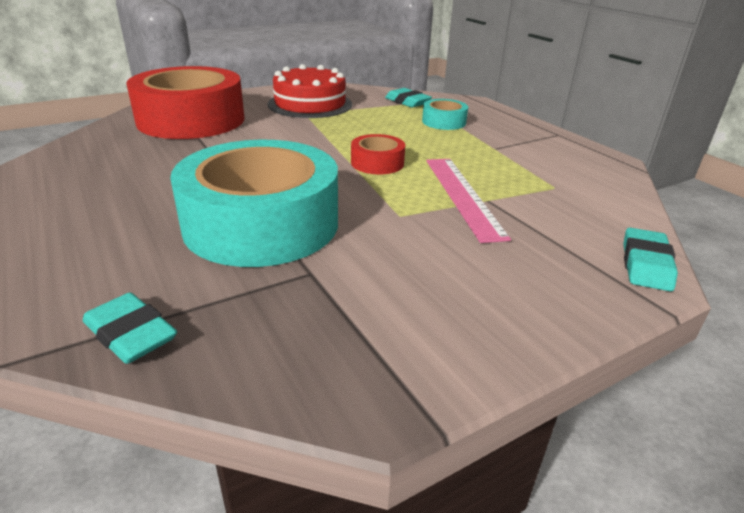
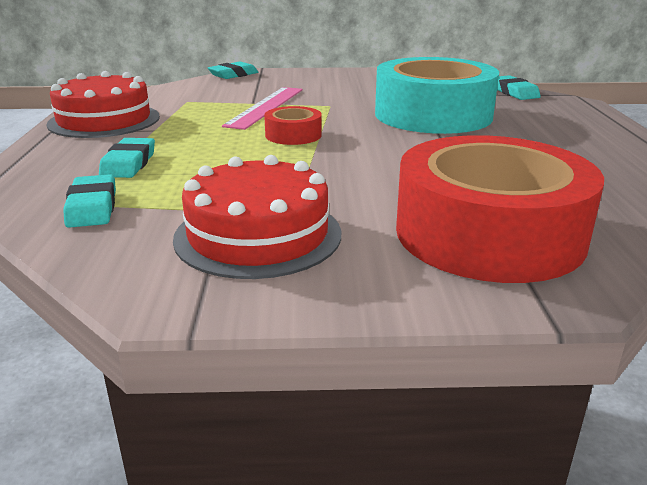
camera: 150 degrees left, 5 degrees down
turquoise tape [422,99,468,130] -> turquoise eraser [99,138,155,178]
none -> red cake [47,71,160,138]

